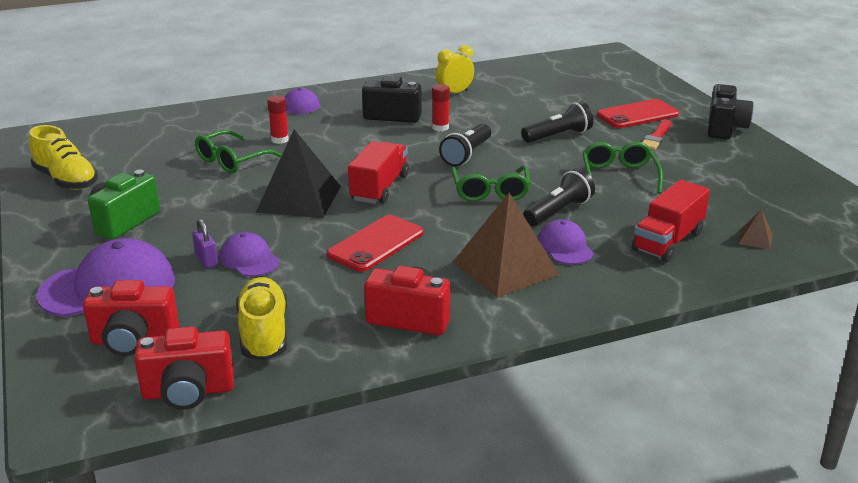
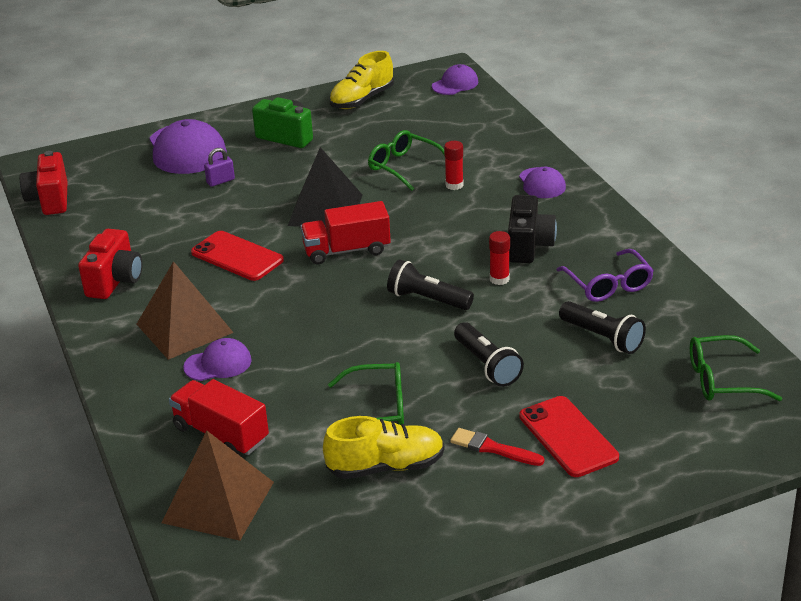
camera: 90 degrees right, 5 degrees up
red camera [83,280,179,356] -> none
purple cap [220,232,280,276] -> purple cap moved to [432,64,478,95]
yellow shoe [236,277,287,361] -> yellow shoe moved to [323,416,444,479]
red truck [348,141,409,204] -> red truck turned 150 degrees clockwise [300,201,391,264]
yellow clock [436,45,474,93] -> purple glasses [557,249,654,302]
green glasses [451,165,530,201] -> green glasses moved to [690,335,782,401]
black flashlight [523,168,595,226] -> black flashlight moved to [559,301,646,354]
black camera [708,84,753,139] -> none
brown pyramid [738,209,773,250] -> brown pyramid [162,431,274,541], size x2.36

